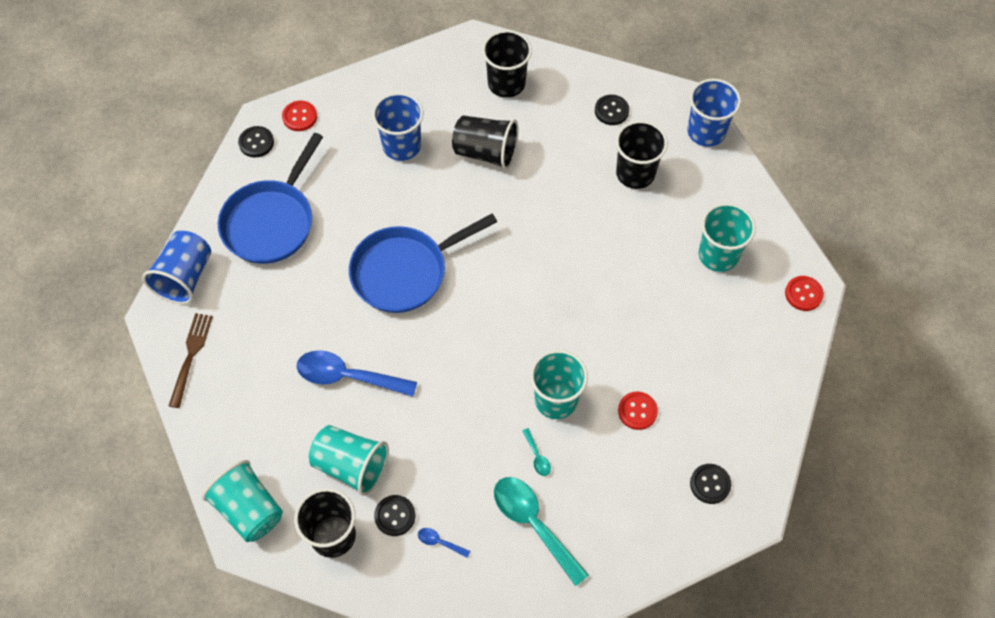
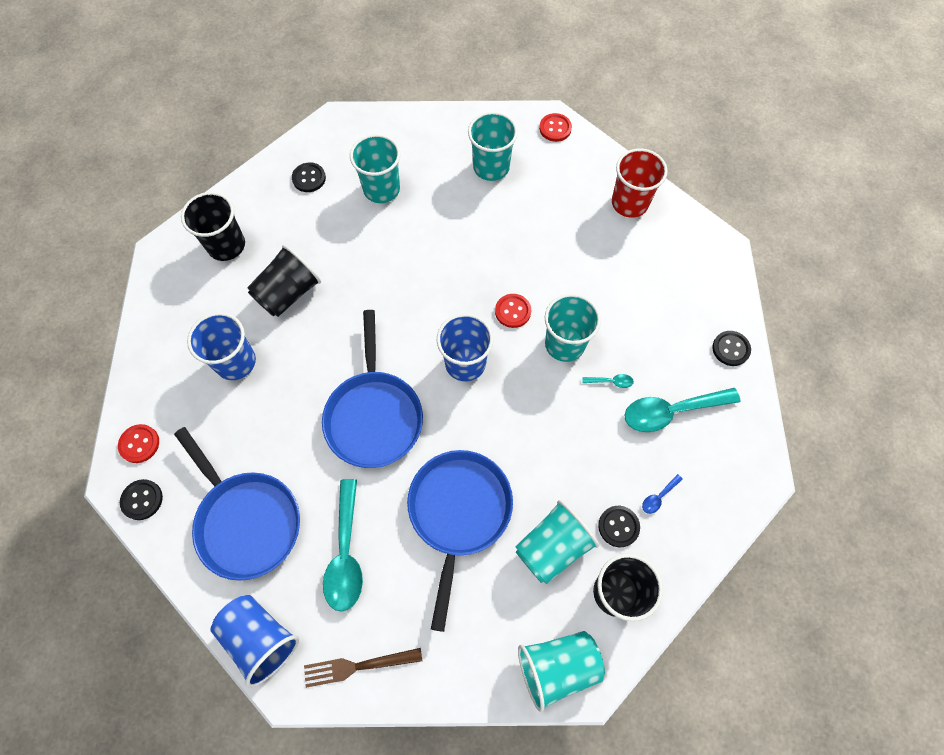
camera: 65 degrees left, 5 degrees up
brown fork [169,313,213,408] -> brown fork turned 45 degrees counterclockwise [304,648,422,688]
blue spoon [297,350,417,397] -> blue pan [407,450,513,632]
black cup [615,121,668,189] -> turquoise cup [350,134,400,203]
red button [618,392,658,430] -> red button moved to [495,294,531,328]
blue cup [688,79,741,147] -> blue cup moved to [437,313,493,381]
black button [690,464,731,504] -> black button moved to [712,331,751,366]
none -> turquoise spoon [323,479,363,612]
none -> red cup [612,148,668,218]

